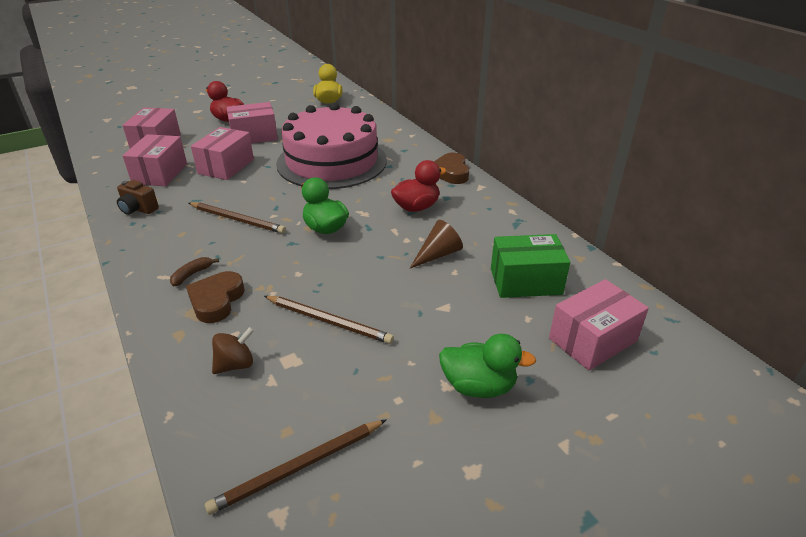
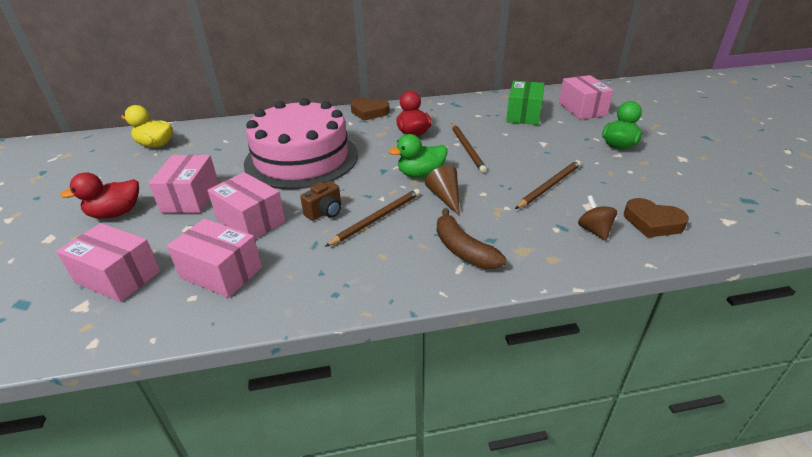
camera: 70 degrees left, 0 degrees up
brown camera [117,180,159,215] -> brown camera moved to [300,181,341,221]
brown banana [170,257,219,286] -> brown banana [437,208,507,269], size x1.86
brown heart [186,271,245,323] -> brown heart moved to [624,198,689,238]
brown pencil [205,419,387,515] -> brown pencil moved to [452,123,487,173]
brown cone [409,220,463,269] -> brown cone moved to [425,166,460,216]

